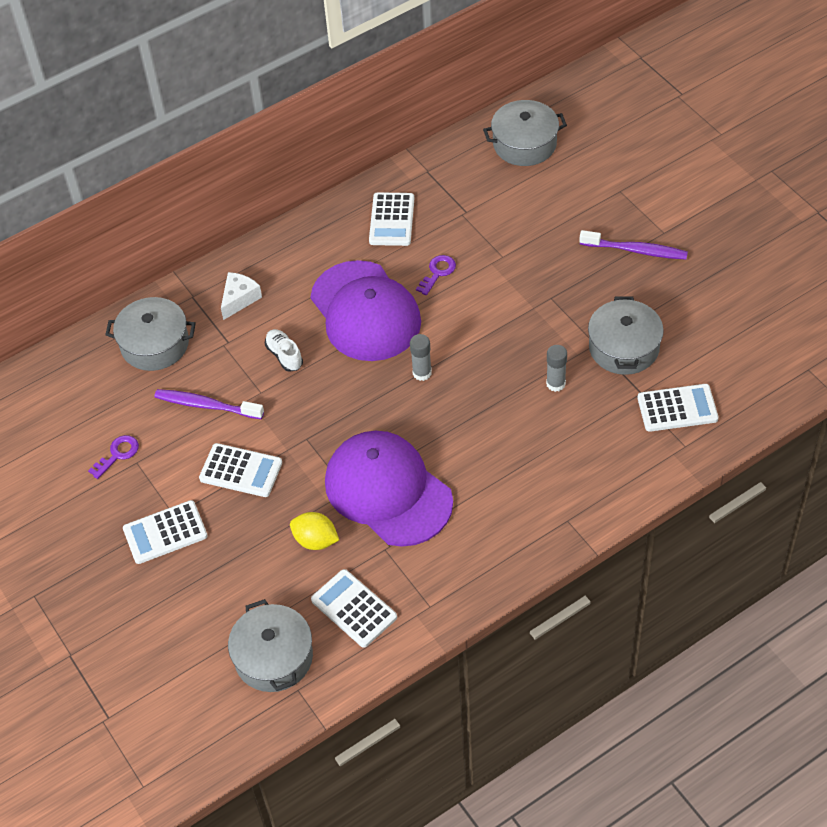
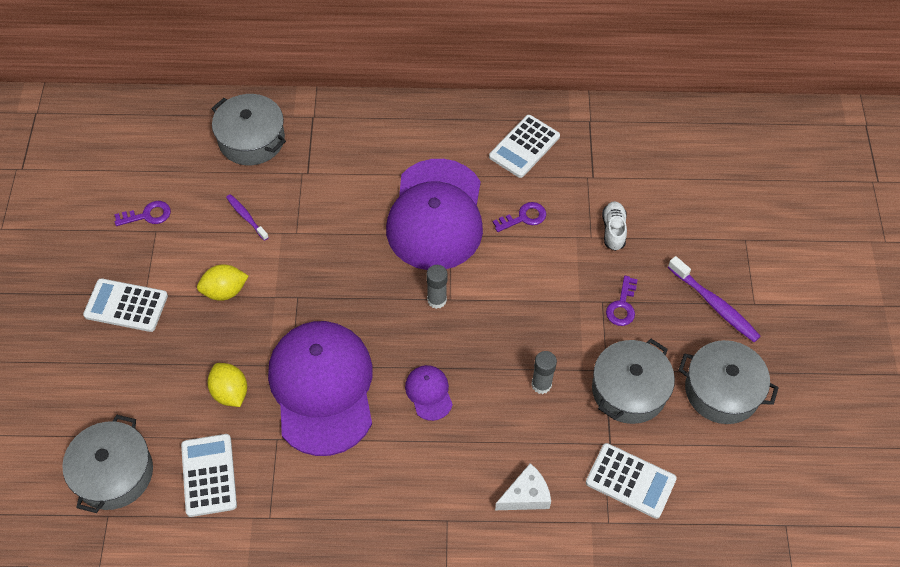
camera: 30 degrees right, 5 degrees up
purple toothbrush [154,389,264,419] -> purple toothbrush [226,194,269,241], size x0.60
white calculator [199,443,282,497] -> yellow lemon [197,265,248,301]
white cheese [221,272,262,320] -> white cheese moved to [495,463,551,510]
white shoe [265,329,303,372] -> white shoe moved to [602,201,627,251]
grey pot [483,100,567,166] -> grey pot moved to [678,340,779,424]
none -> purple cap [405,365,453,421]
none -> purple key [606,276,638,326]

